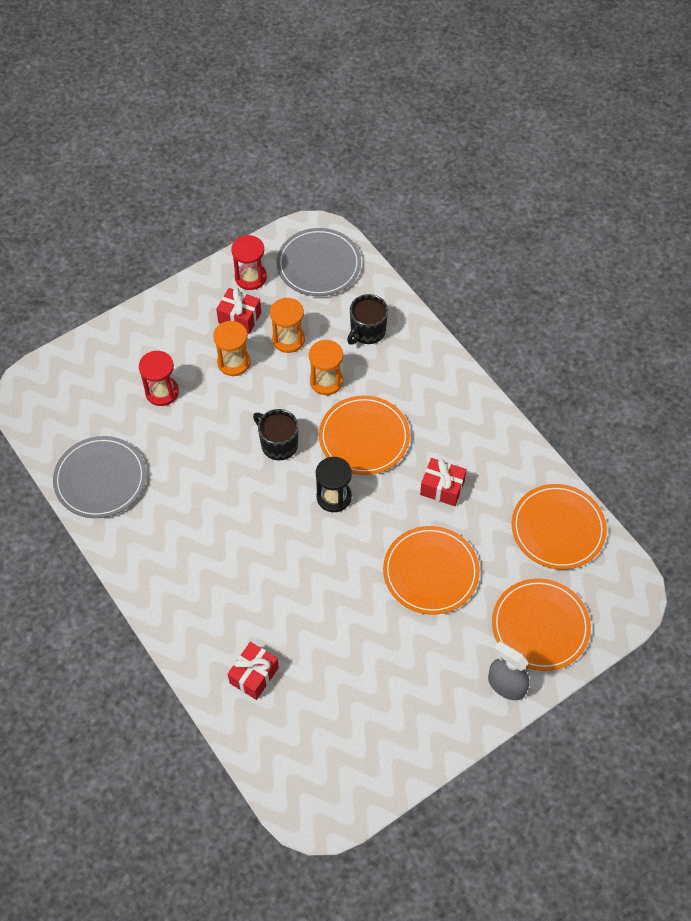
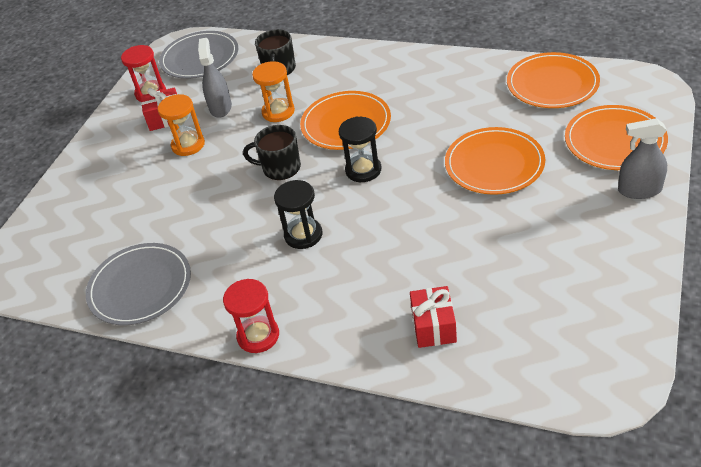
camera: 30 degrees left, 15 degrees down
red hourglass [139,351,179,406] -> red hourglass moved to [223,279,279,353]
orange hourglass [270,298,305,353] -> grey spray bottle [198,38,232,118]
red gift [420,458,467,506] -> none
none -> black hourglass [274,180,323,249]

